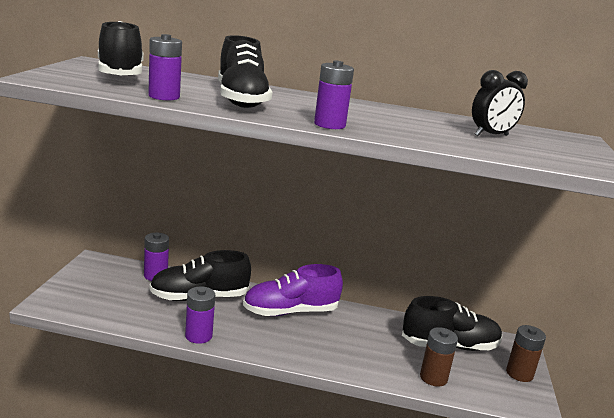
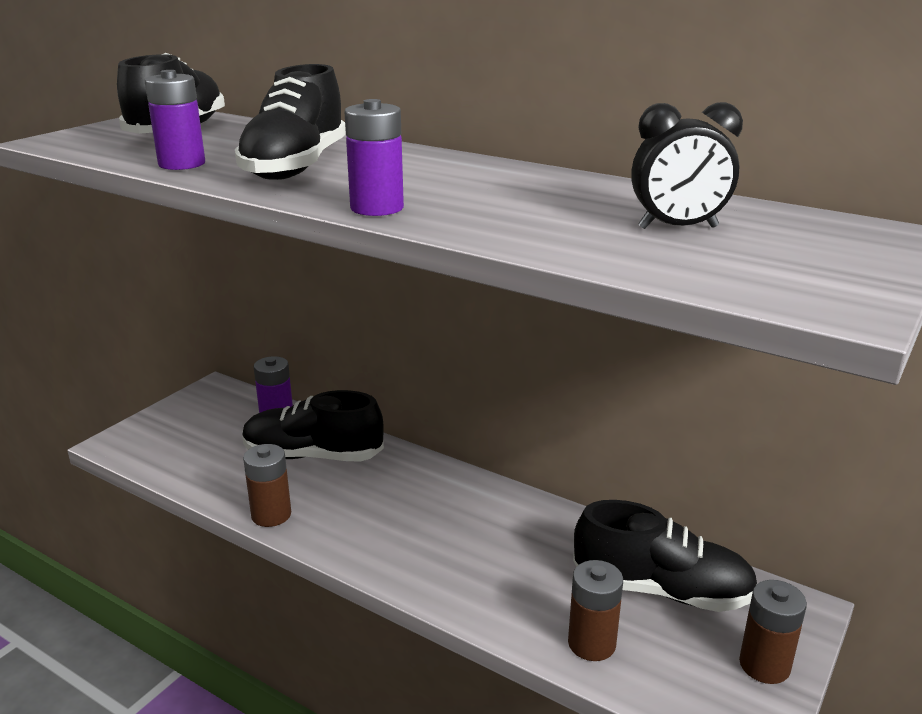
camera: 25 degrees right, 5 degrees up
purple battery [185,287,215,344] -> brown battery [243,444,291,527]
purple shoe [243,264,343,316] -> none

